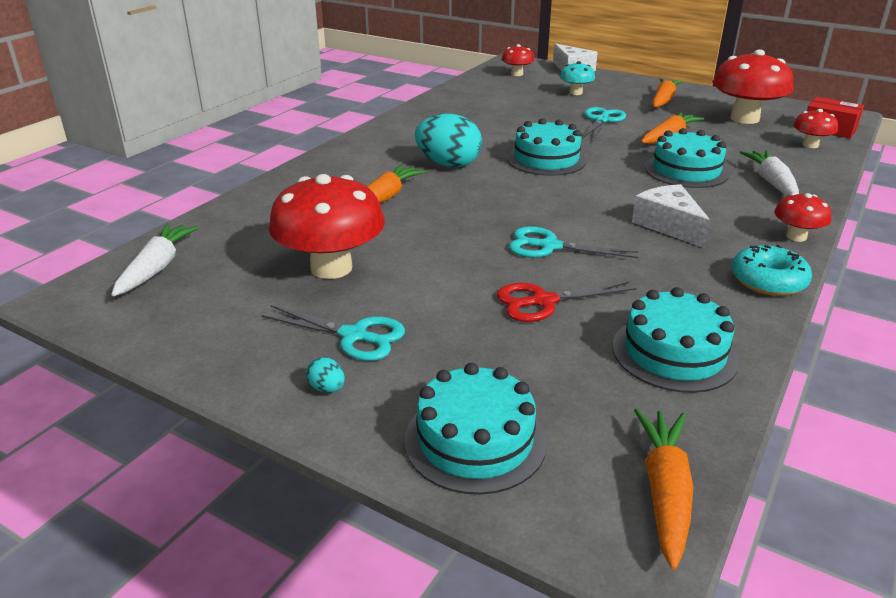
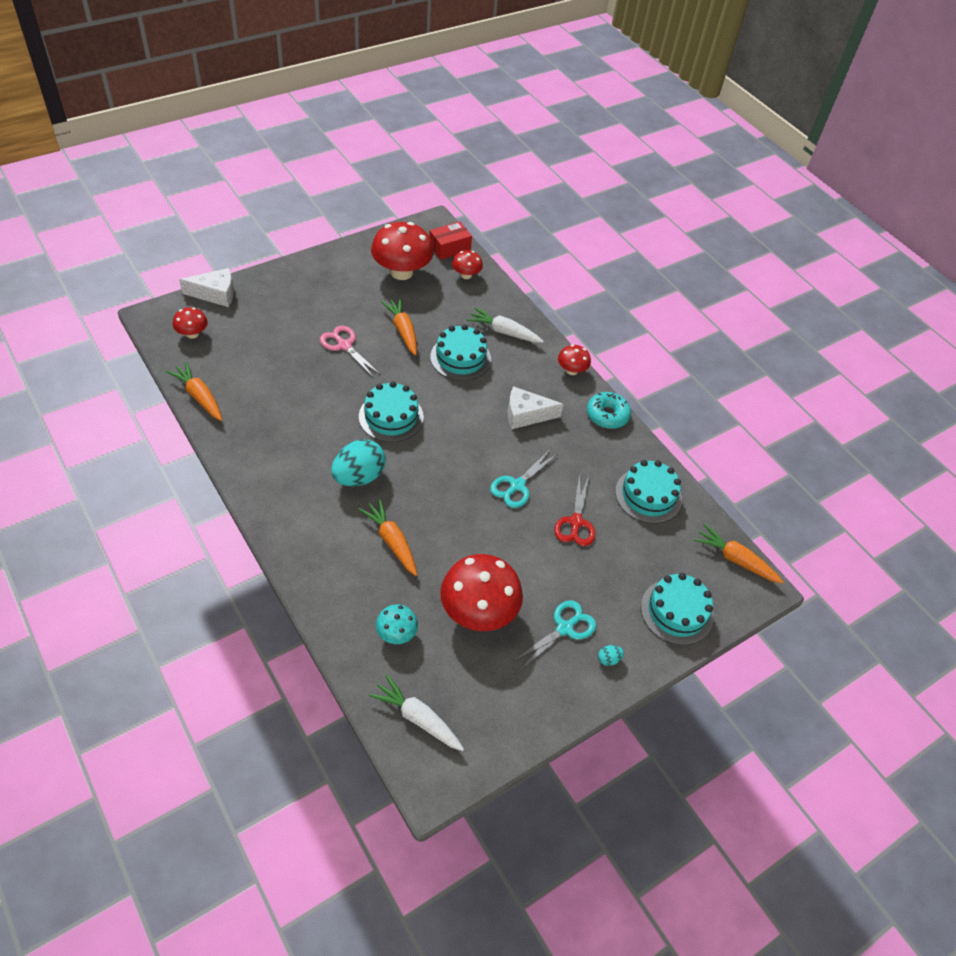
camera: 70 degrees left, 20 degrees up
turquoise mushroom [560,61,595,95] -> turquoise mushroom moved to [376,604,418,644]
turquoise scissors [582,107,626,142] -> pink scissors [320,325,381,377]
orange carrot [652,78,683,108] -> orange carrot moved to [166,362,222,421]

